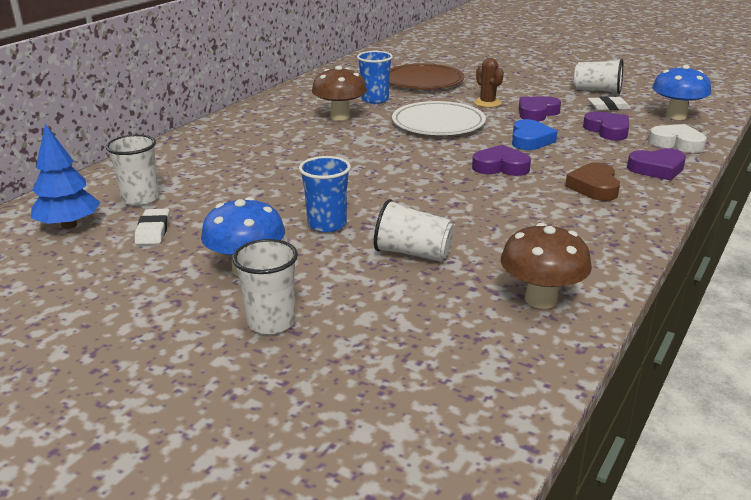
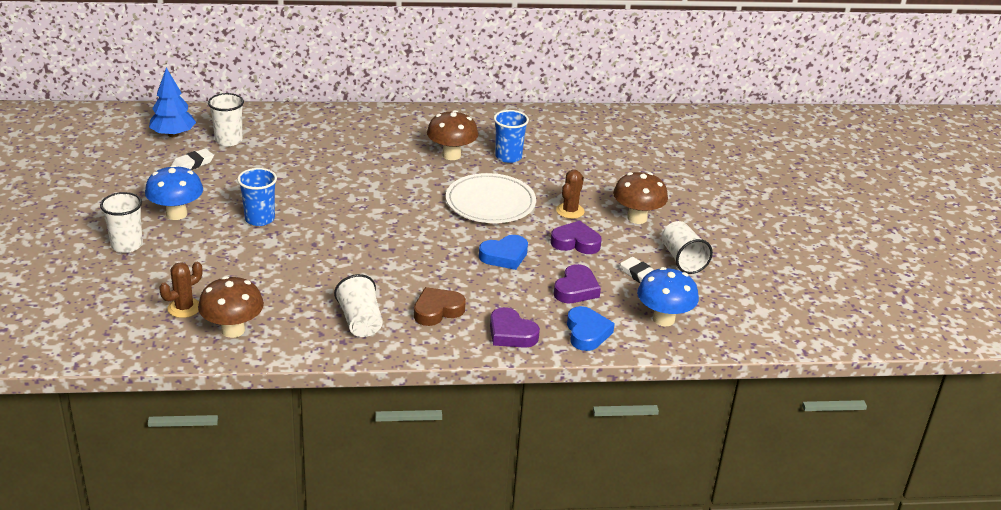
camera: 50 degrees right, 5 degrees up
white cup [374,199,454,262] -> white cup moved to [334,274,383,337]
brown plate [389,63,464,89] -> none
purple heart [472,145,531,176] -> none
white heart [648,124,707,153] -> blue heart [567,306,615,351]
none -> brown cactus [159,262,202,318]
none -> brown mushroom [613,172,668,224]

